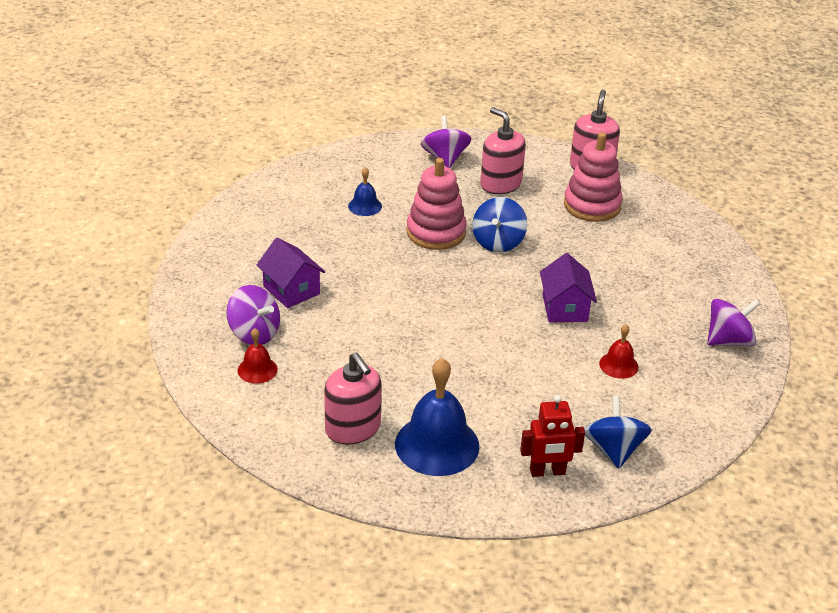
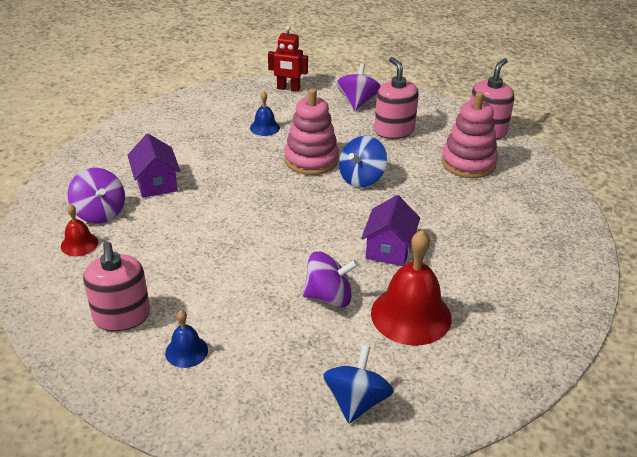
camera: 20 degrees right, 0 degrees up
blue bell [395,358,479,476] -> blue bell [165,310,208,368], size x0.50
red robot [520,395,585,477] -> red robot moved to [268,26,308,92]
red bell [599,324,639,379] -> red bell [371,230,452,346], size x2.00
purple spinning top [707,299,760,346] -> purple spinning top moved to [303,251,358,308]

